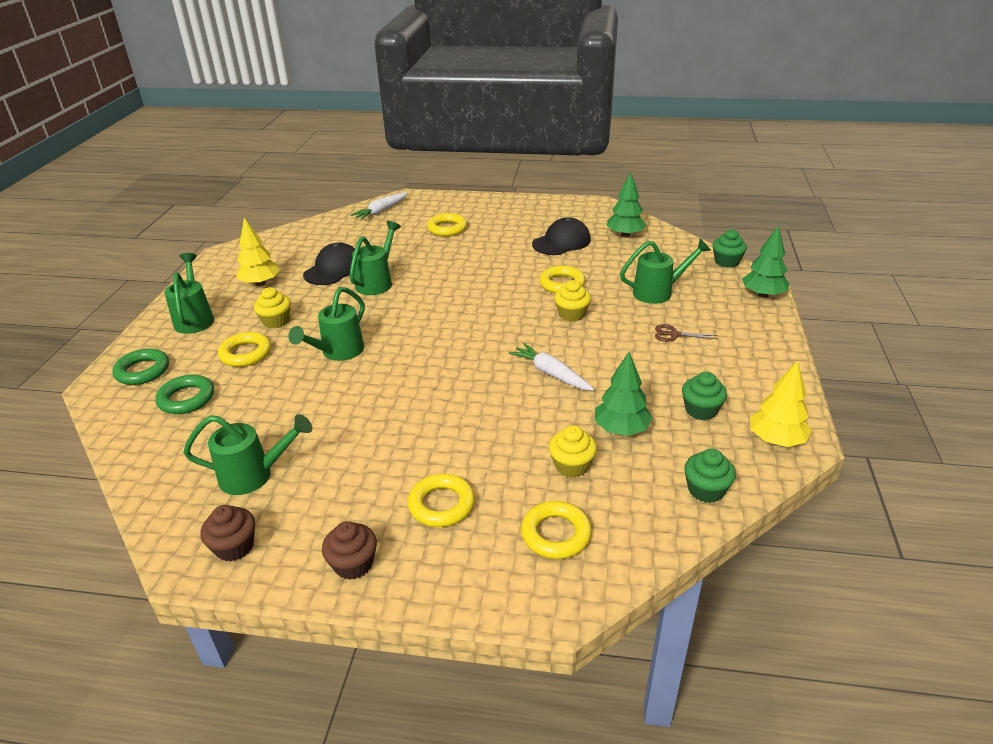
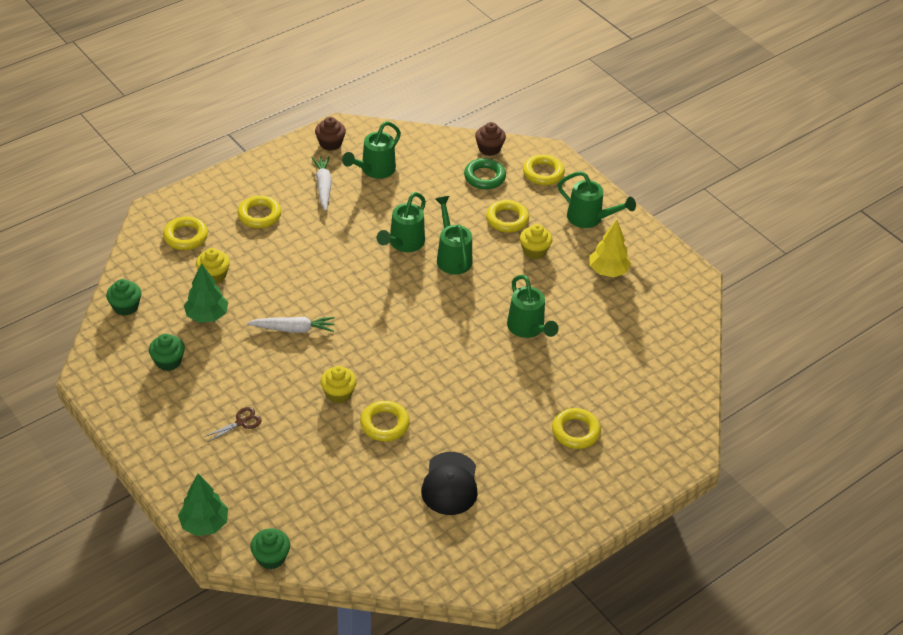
camera: 130 degrees right, 10 degrees up
green ring [112,348,169,385] -> yellow ring [523,154,565,185]
black cap [303,243,355,285] -> none
brown cupcake [322,521,377,580] -> brown cupcake moved to [475,122,506,156]
white carrot [351,192,408,220] -> white carrot moved to [312,156,332,211]
green tree [607,172,647,237] -> none
green watering can [620,239,710,304] -> green watering can moved to [377,192,426,252]
yellow tree [750,360,812,447] -> none

